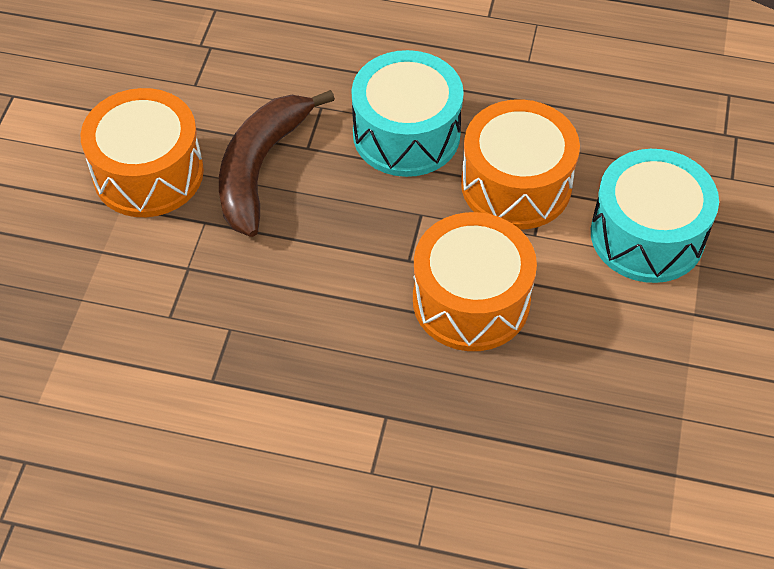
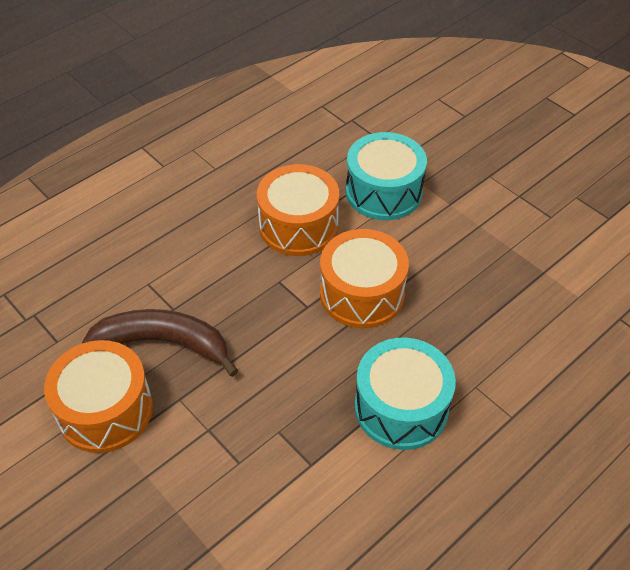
camera: 55 degrees left, 5 degrees down
brown banana [219,90,335,237] -> brown banana turned 135 degrees clockwise [82,309,238,377]
turquoise drum [351,50,464,177] -> turquoise drum moved to [355,337,456,450]

